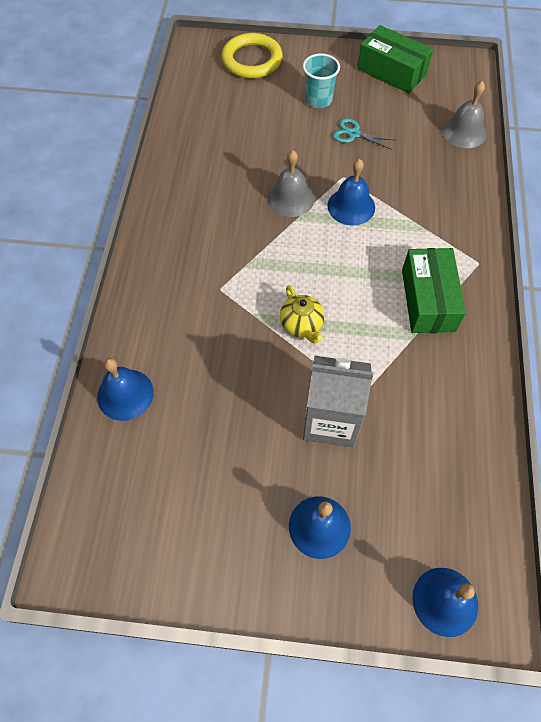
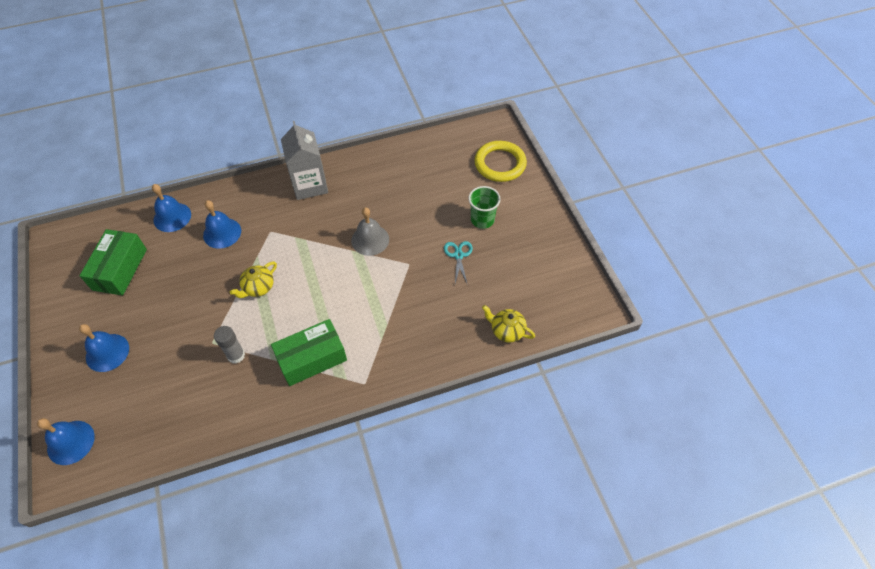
camera: 65 degrees right, 5 degrees down
turquoise cup [303,53,340,108] -> green cup [468,186,501,229]
grey carton [303,356,374,448] -> grey carton moved to [281,121,328,200]
blue bell [327,159,375,226] -> blue bell moved to [203,200,241,249]
green box [357,25,433,93] -> green box moved to [80,229,147,296]
grey bell [442,81,487,148] -> yellow teapot [482,305,535,342]
none -> grey glue stick [214,326,245,364]

